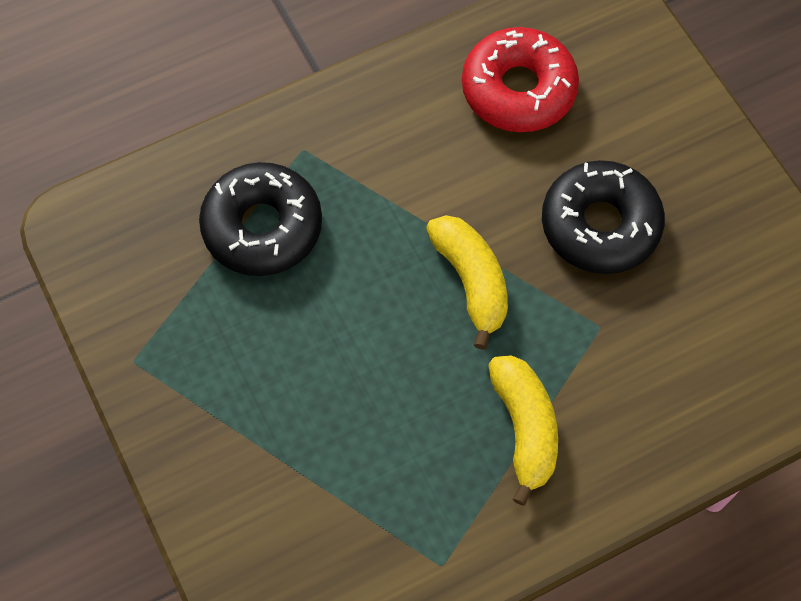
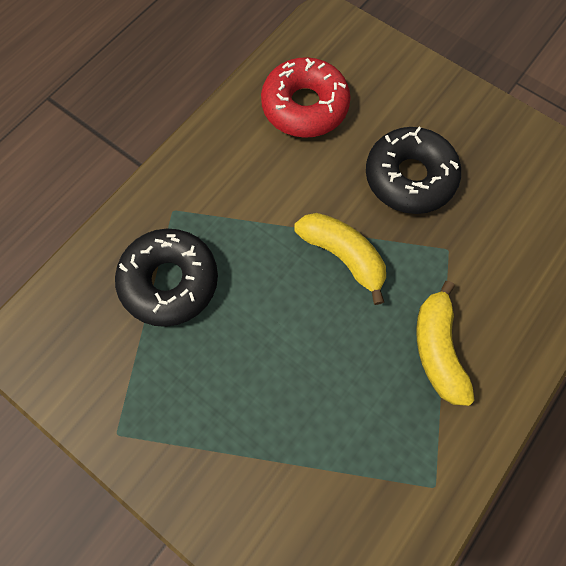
camera: 25 degrees left, 5 degrees up
yellow banana [488,355,558,506] -> yellow banana turned 150 degrees counterclockwise [416,281,475,406]

